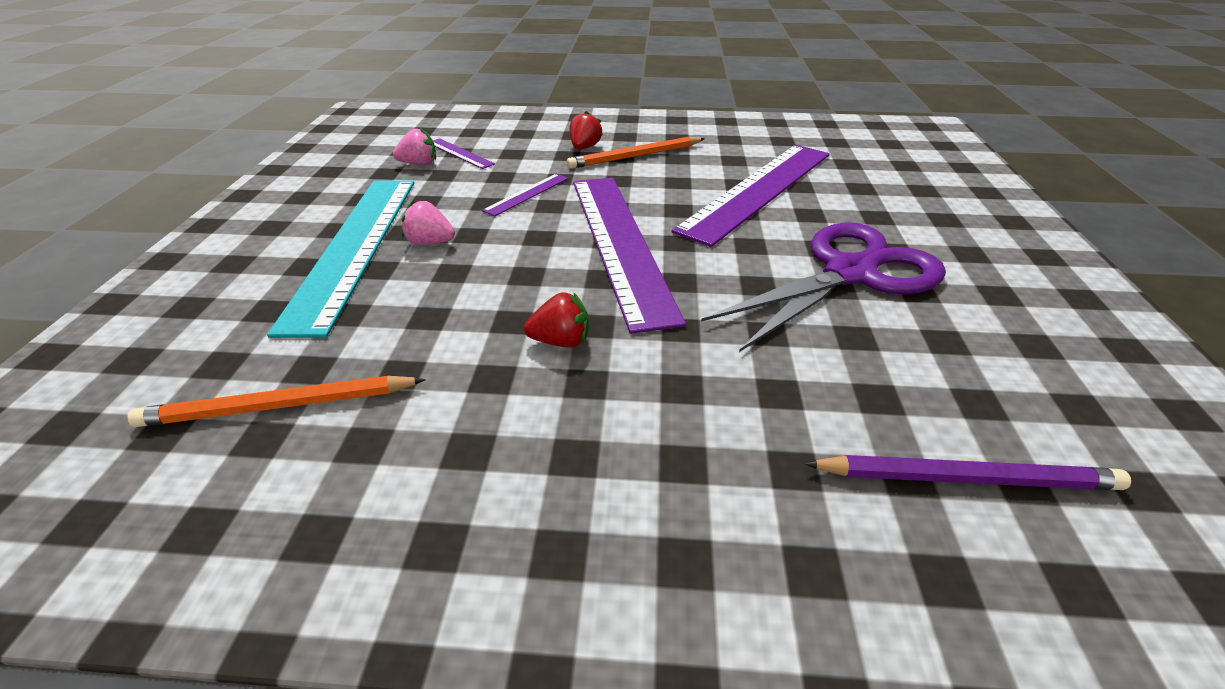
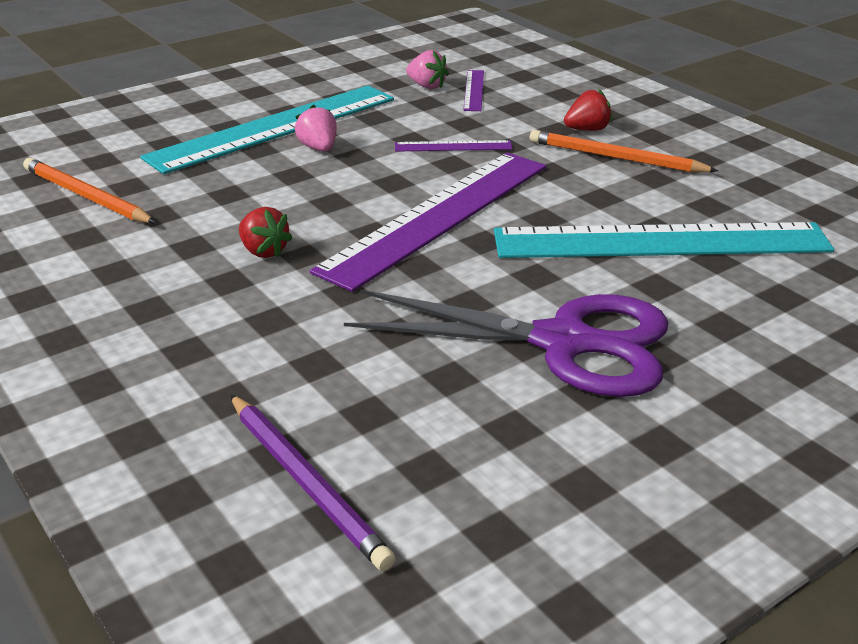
camera: 50 degrees right, 5 degrees down
purple ruler [672,145,830,247] -> turquoise ruler [494,222,834,258]

